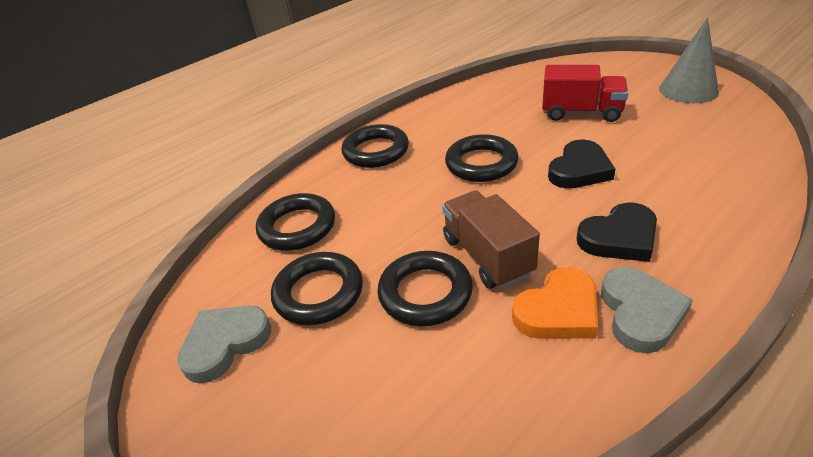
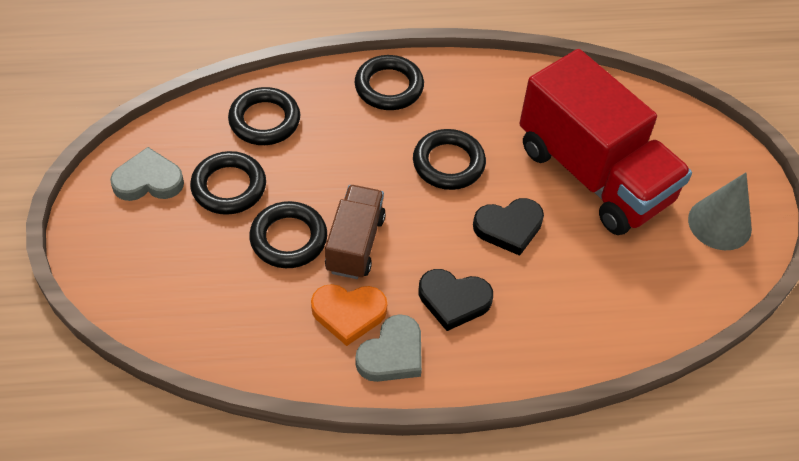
camera: 30 degrees right, 15 degrees up
red truck [542,65,628,122] -> red truck [519,49,692,235], size x1.91

